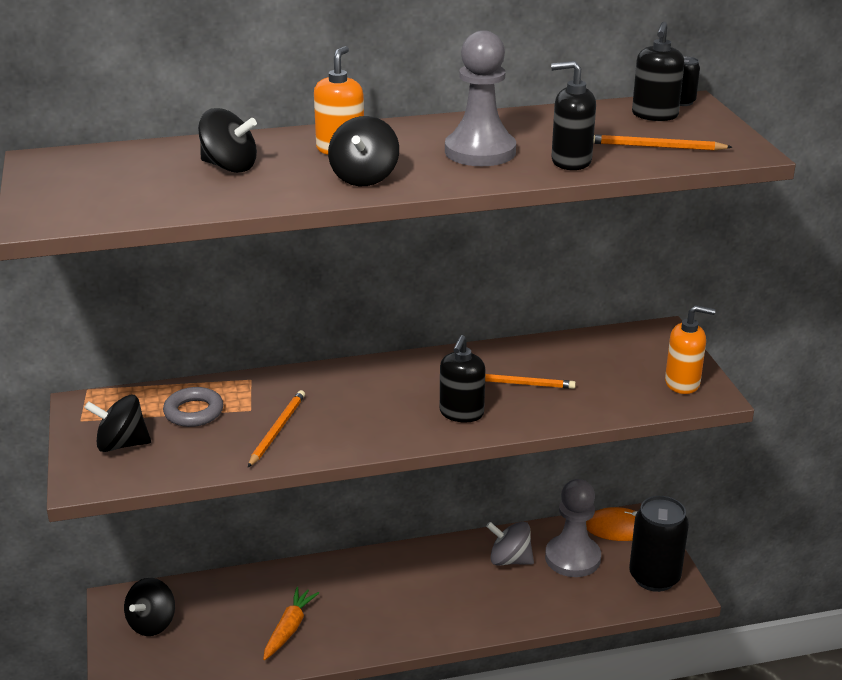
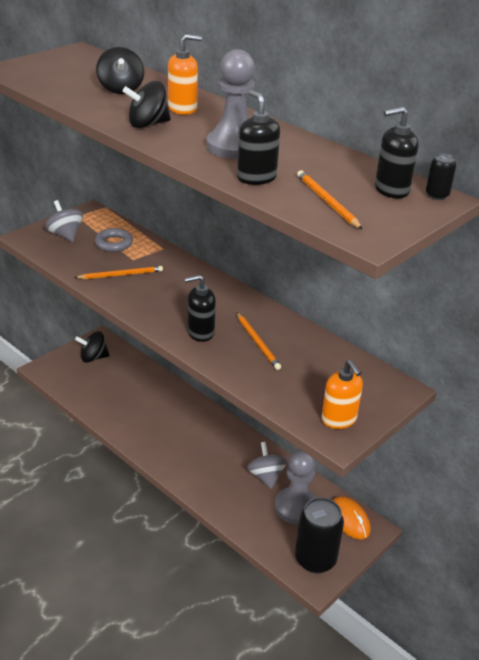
camera: 55 degrees right, 5 degrees up
black spinning top [84,395,151,452] -> grey spinning top [45,200,83,242]
orange carrot [263,587,319,660] -> none

